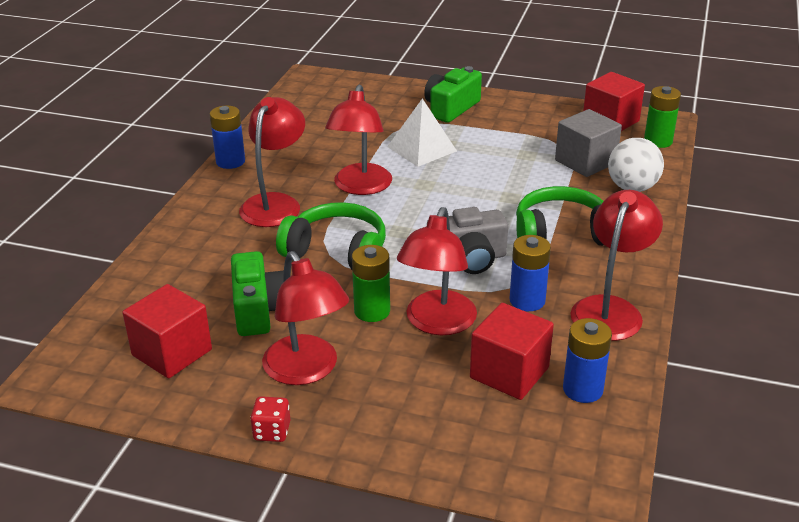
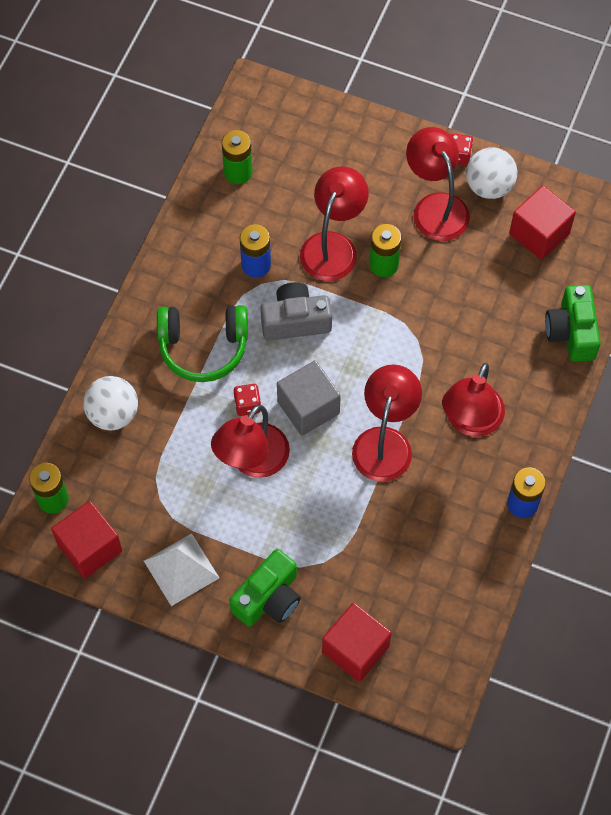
camera: 175 degrees left, 30 degrees up
green camera [231,251,284,336] -> green camera moved to [545,285,601,362]
green headphones [276,202,386,270] -> none
white pyramid [387,99,457,167] -> white pyramid moved to [144,533,219,606]
red cube [470,303,554,400] -> red cube moved to [322,603,392,682]
grey cube [555,109,622,177] -> grey cube moved to [277,360,341,436]
blue battery [563,318,612,403] -> green battery [222,130,253,184]
red lamp [570,190,663,341] -> red lamp moved to [211,405,290,478]
none -> red dice [234,384,261,416]
none -> white ball [466,147,517,199]

